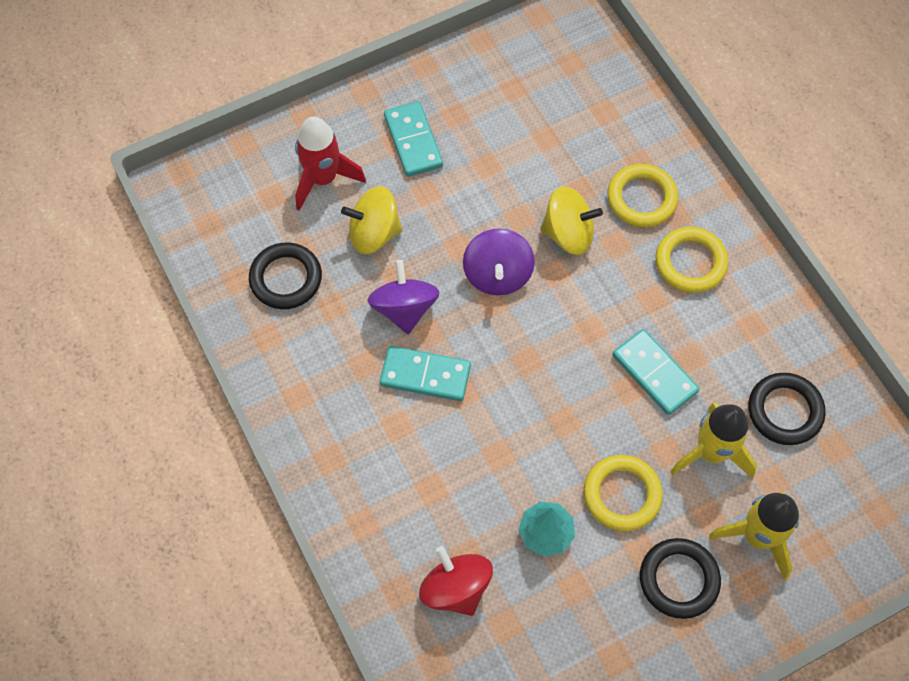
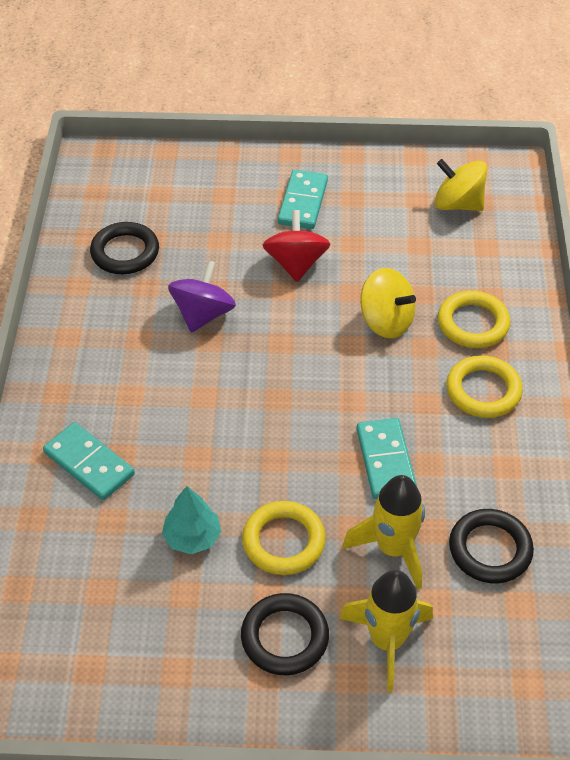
camera: 30 degrees right, 15 degrees down
red rocket [295,117,366,211] -> none
yellow spinning top [341,186,403,254] -> yellow spinning top moved to [435,159,488,211]
turquoise domino [380,346,471,401] -> turquoise domino moved to [43,422,135,500]
red spinning top [419,546,493,616] -> red spinning top moved to [263,210,330,282]
purple spinning top [463,228,535,295] -> none

